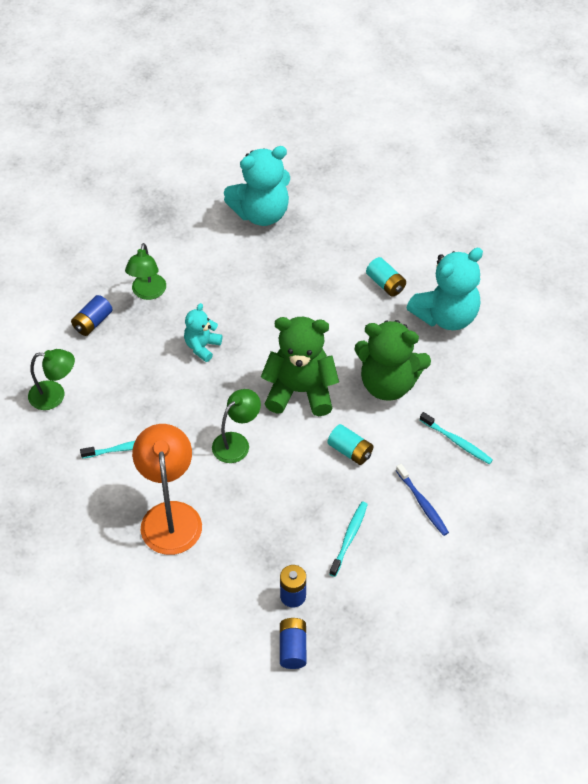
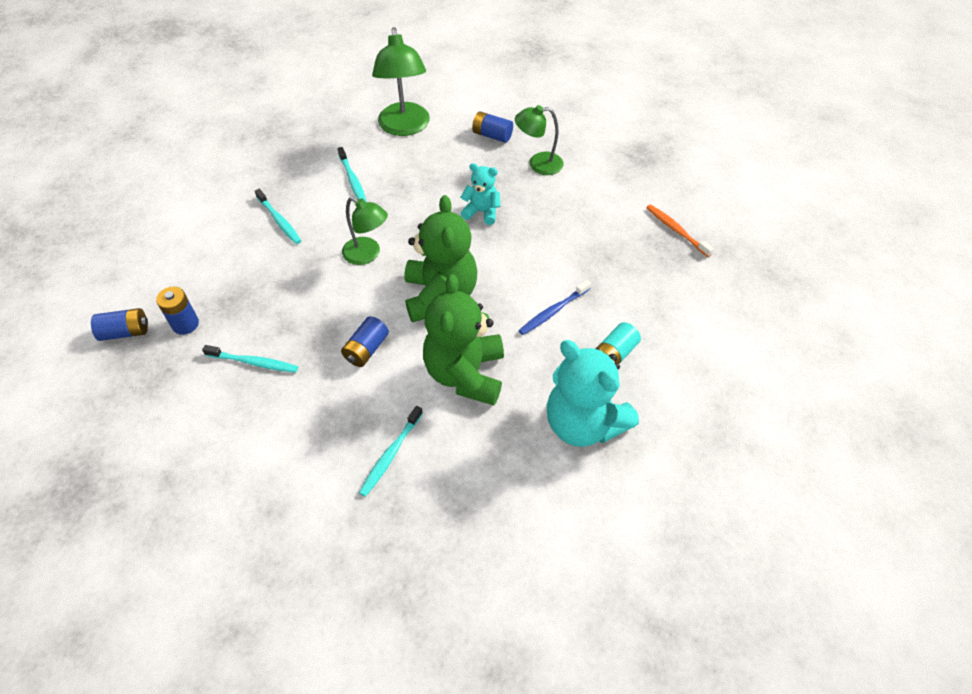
camera: 80 degrees right, 0 degrees up
green lamp [28,349,75,410] -> green lamp [372,27,430,136], size x1.59
orange lamp [132,424,202,555] -> turquoise toothbrush [255,189,301,244]
turquoise teddy bear [224,146,290,226] -> orange toothbrush [646,204,714,257]
turquoise battery [327,424,373,465] -> blue battery [341,316,389,367]
blue toothbrush [396,464,449,536] -> blue toothbrush moved to [519,280,591,335]

